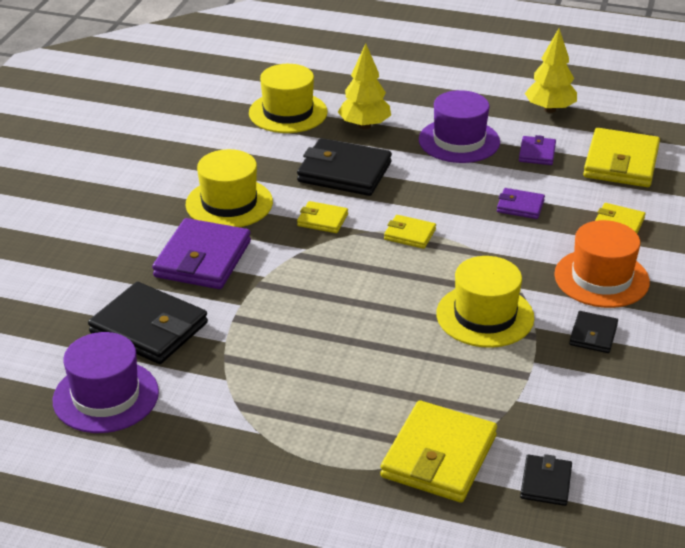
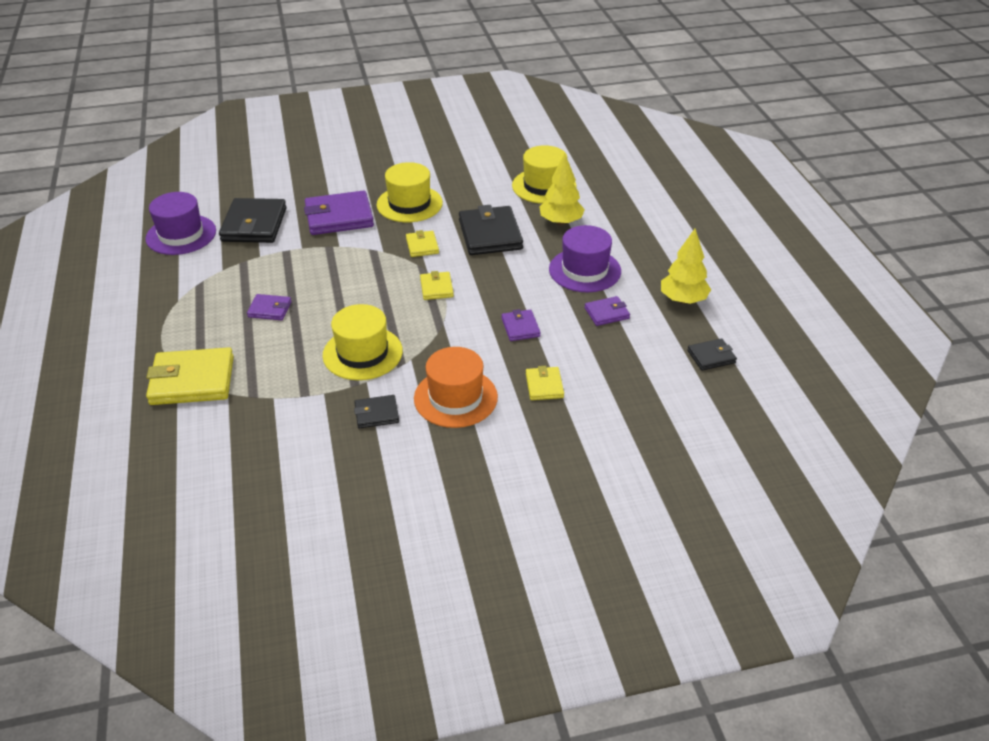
camera: 60 degrees right, 5 degrees up
black wallet [520,454,572,506] -> black wallet moved to [687,338,737,371]
yellow wallet [583,128,660,187] -> none
none -> purple wallet [247,294,292,320]

